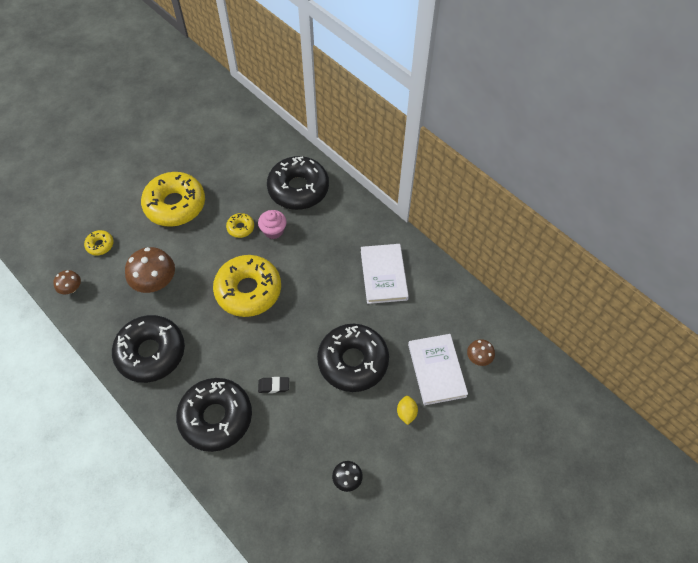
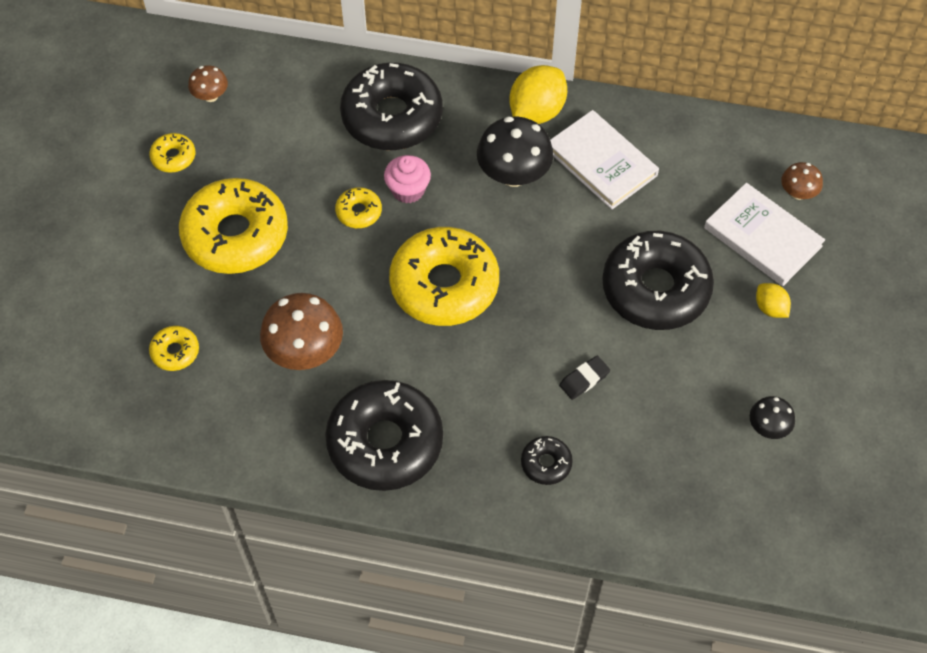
camera: 35 degrees left, 0 degrees up
brown mushroom [53,270,81,295] -> brown mushroom moved to [188,65,228,102]
black donut [176,378,252,452] -> black donut [521,436,573,485], size x0.44
none -> yellow donut [149,133,195,173]
none -> black mushroom [477,117,554,187]
none -> yellow lemon [510,65,567,124]

